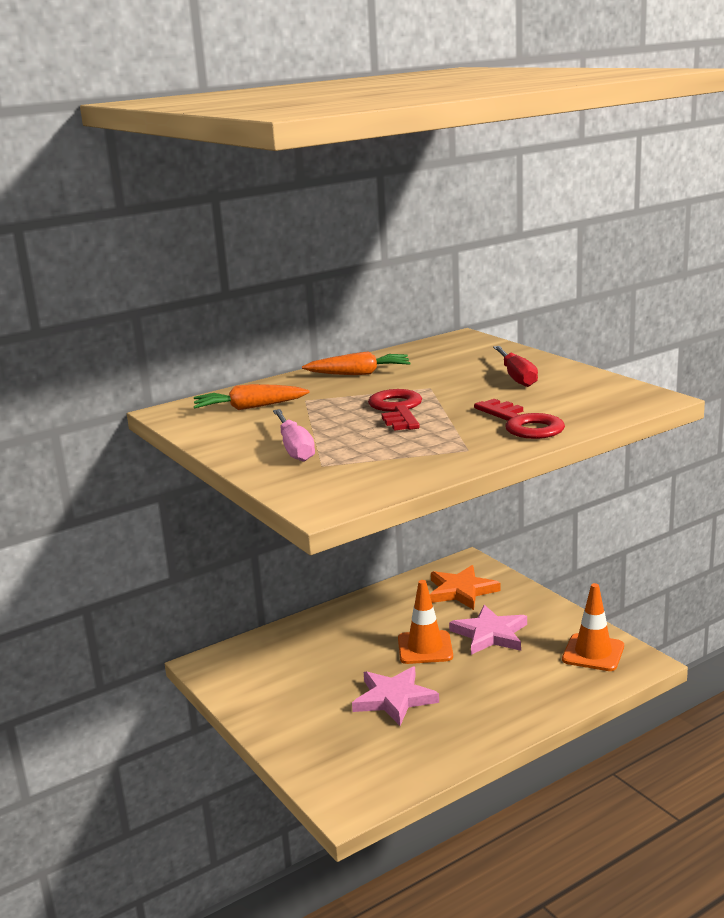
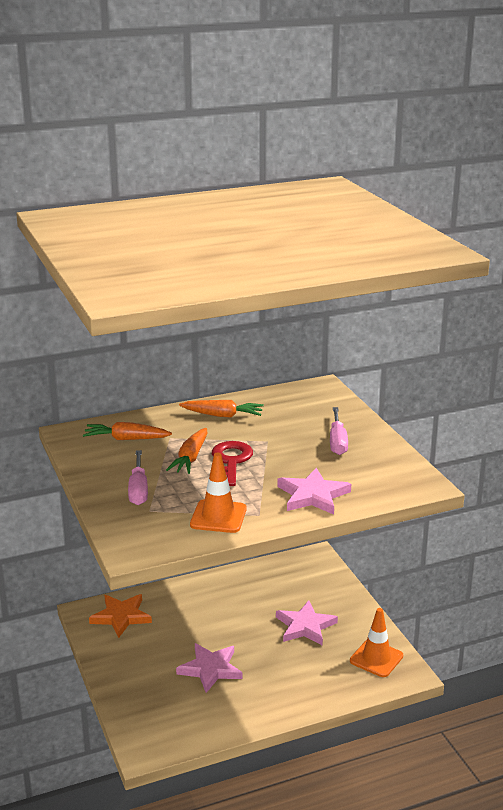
camera: 10 degrees right, 5 degrees up
orange traffic cone [398,580,453,664] -> orange traffic cone moved to [190,453,247,533]
orange star [430,565,501,610] -> orange star moved to [89,594,152,638]
red key [474,399,565,439] -> pink star [277,468,351,514]
red screwdriver [493,346,538,387] -> pink screwdriver [330,407,348,455]
none -> orange carrot [166,428,207,474]

